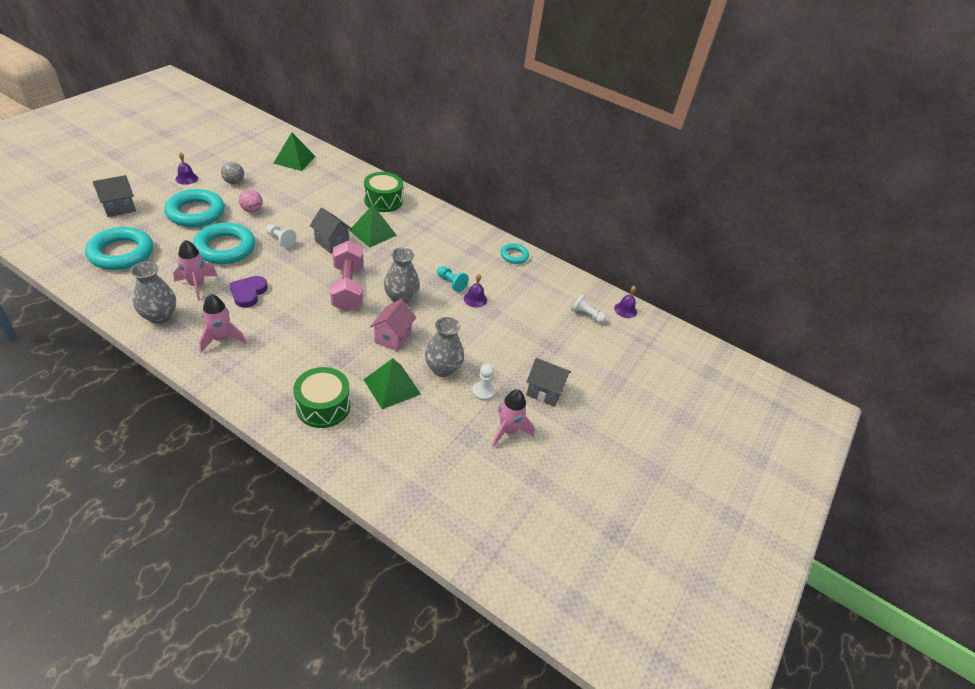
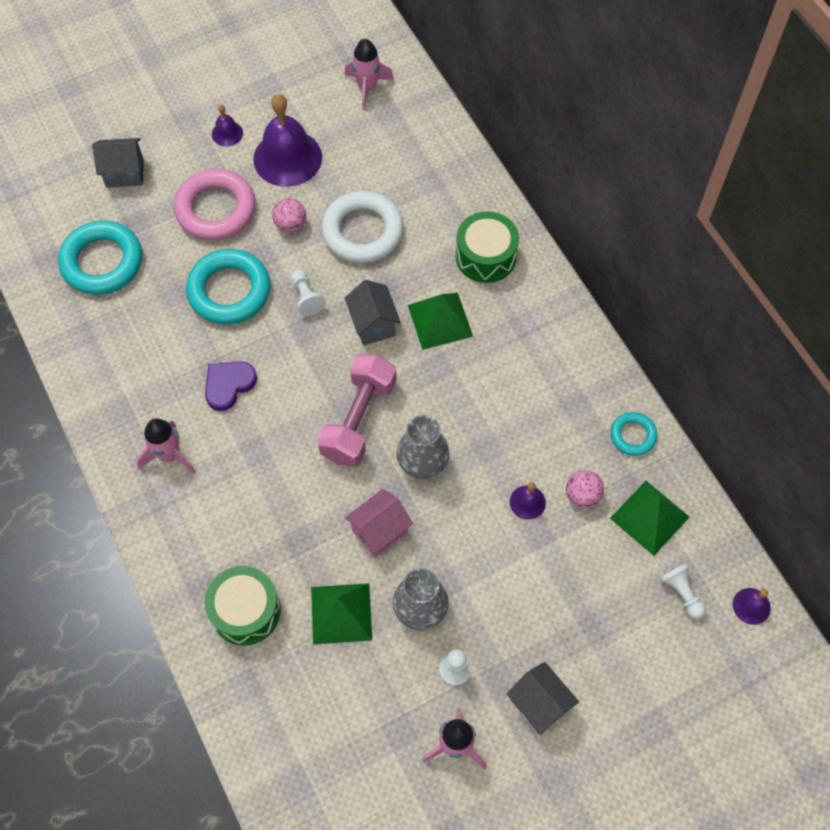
camera: 35 degrees right, 20 degrees up
grey vase [130,262,176,324] -> none
turquoise ring [164,189,225,227] -> pink ring [174,169,256,240]
pink rocket [173,240,217,301] -> pink rocket moved to [344,39,394,110]
grey ball [221,162,244,184] -> purple bell [253,94,322,187]
green pyramid [273,133,316,171] -> green pyramid moved to [610,481,689,556]
turquoise pawn [437,266,469,292] -> none
none -> white ring [321,191,404,263]
none -> pink ball [566,470,604,508]

